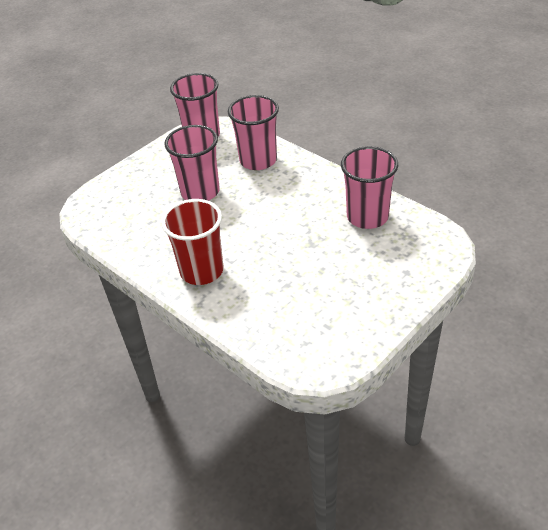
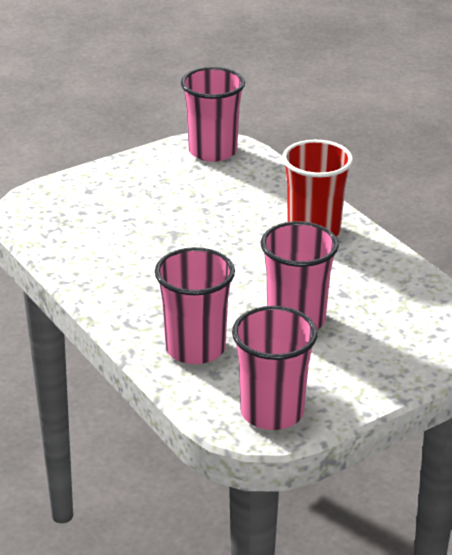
camera: 170 degrees left, 10 degrees down
pink cup [341,146,398,229] -> pink cup moved to [181,67,245,162]

